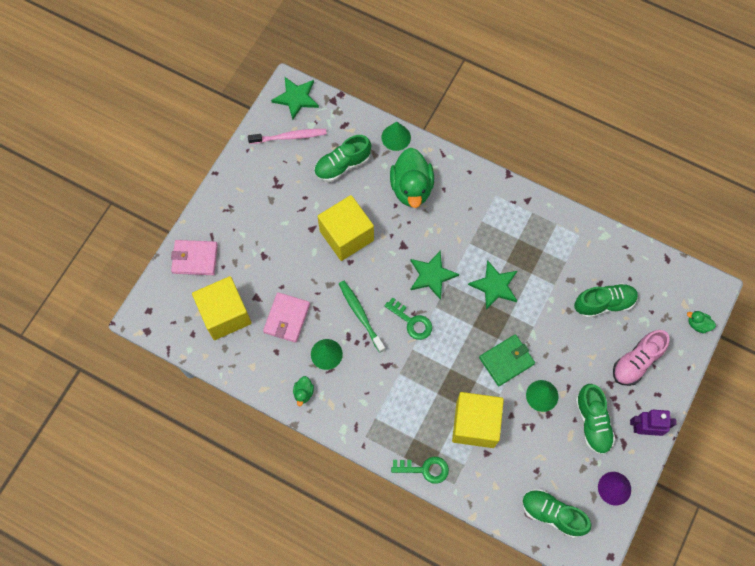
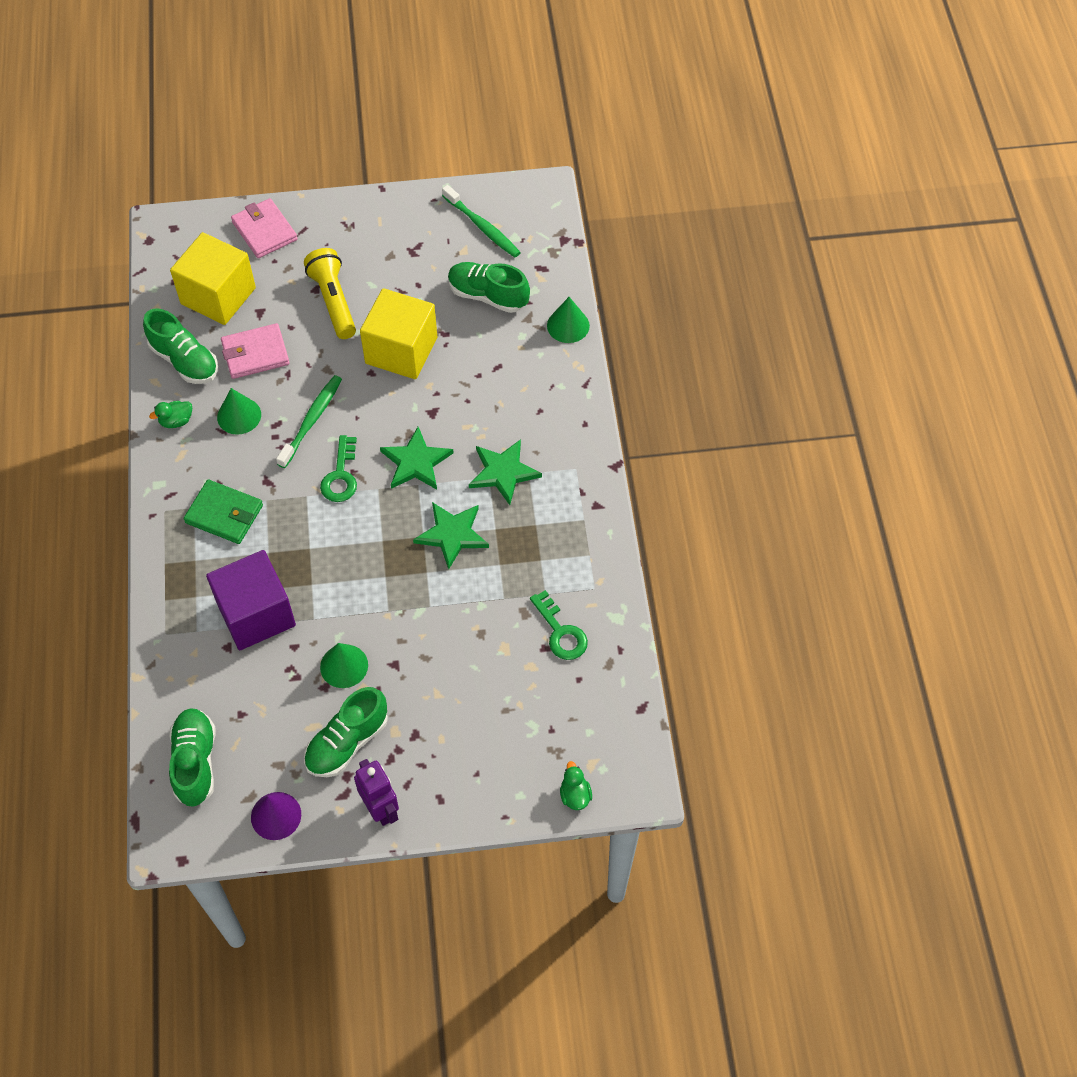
camera: 55 degrees right, 10 degrees down
pink toothbrush [248,129,327,144] -> green toothbrush [442,185,521,258]
green star [271,77,319,120] -> green star moved to [469,439,542,505]
green duck [390,148,434,208] -> none
green key [391,457,449,484] -> green key moved to [530,590,588,660]
yellow cube [452,392,504,448] -> purple cube [206,550,296,650]
green wallet [479,334,535,386] -> green wallet moved to [184,480,263,544]
green shoe [574,283,638,318] -> green shoe moved to [143,308,218,384]
pink shoe [613,330,670,386] -> none
none -> yellow flashlight [304,248,356,339]

